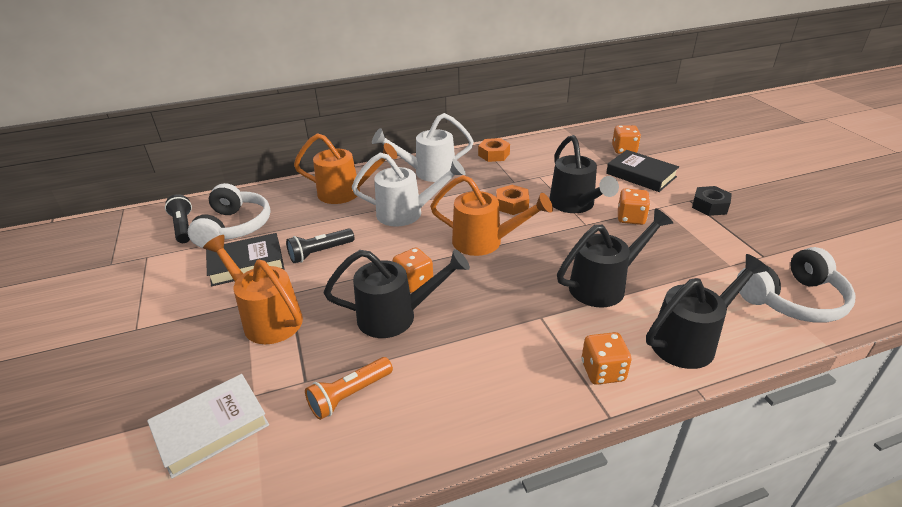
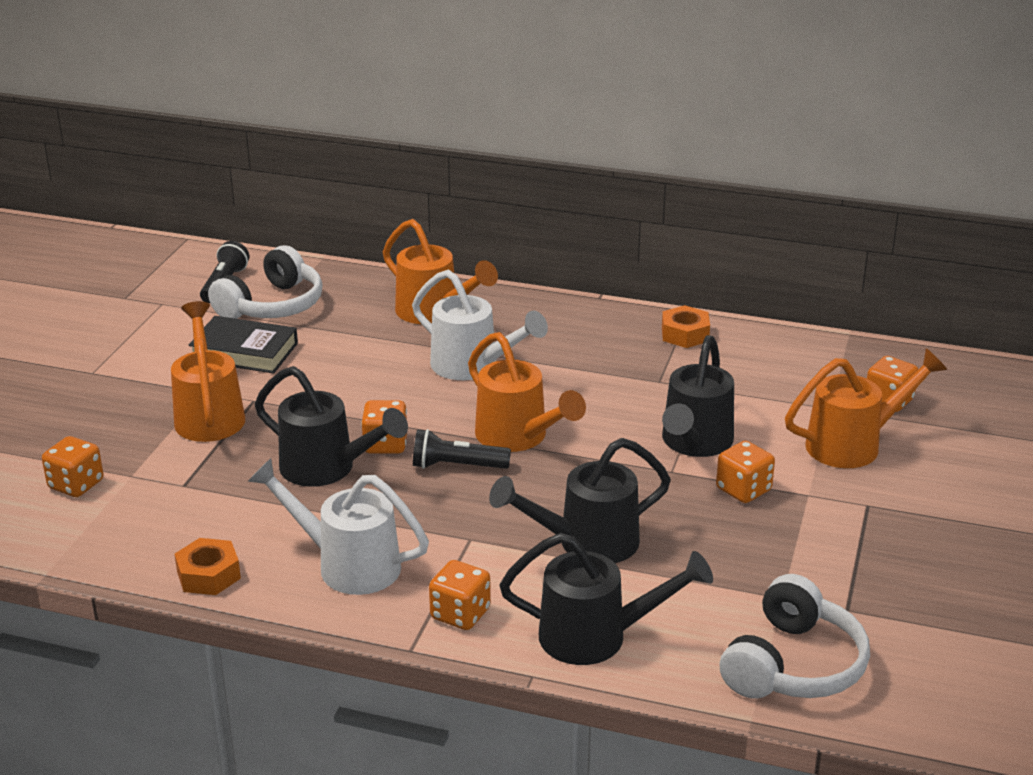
camera: 35 degrees right, 5 degrees down
white book [147,374,269,479] -> orange dice [42,436,103,497]
black flashlight [286,229,355,263] -> black flashlight moved to [413,429,511,469]
orange flashlight [305,357,393,420] -> none
white watering can [372,113,474,182] -> white watering can moved to [247,458,429,595]
orange nut [496,185,529,215] -> orange nut moved to [175,538,241,595]
black watering can [557,208,673,307] -> black watering can turned 150 degrees clockwise [489,438,671,563]
black book [606,150,679,192] -> orange watering can [785,348,947,468]
black nut [692,186,732,216] -> none
white headphones [737,247,856,323] -> white headphones turned 75 degrees counterclockwise [720,574,870,699]

